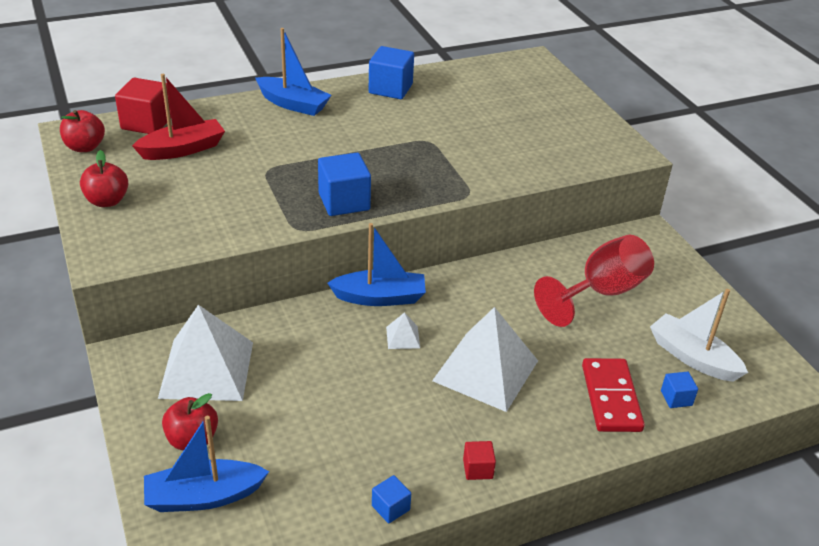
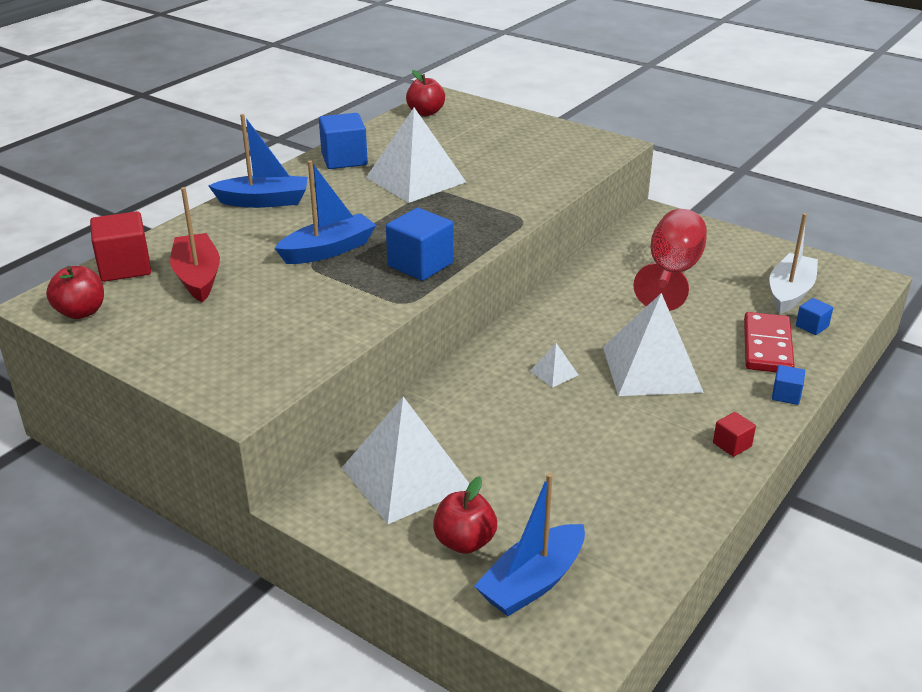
camera: 30 degrees left, 5 degrees down
red apple [80,150,128,207] -> red apple moved to [406,70,445,116]
red boat [132,74,225,160] -> red boat turned 45 degrees counterclockwise [170,187,220,302]
blue boat [327,223,426,306] -> blue boat moved to [275,161,376,264]
blue cube [372,475,411,523] -> blue cube moved to [772,365,805,405]
red domino [582,358,645,432] -> red domino turned 45 degrees clockwise [744,312,795,372]
white boat [650,289,748,382] -> white boat turned 105 degrees clockwise [769,213,818,314]
none -> white pyramid [366,108,466,203]

